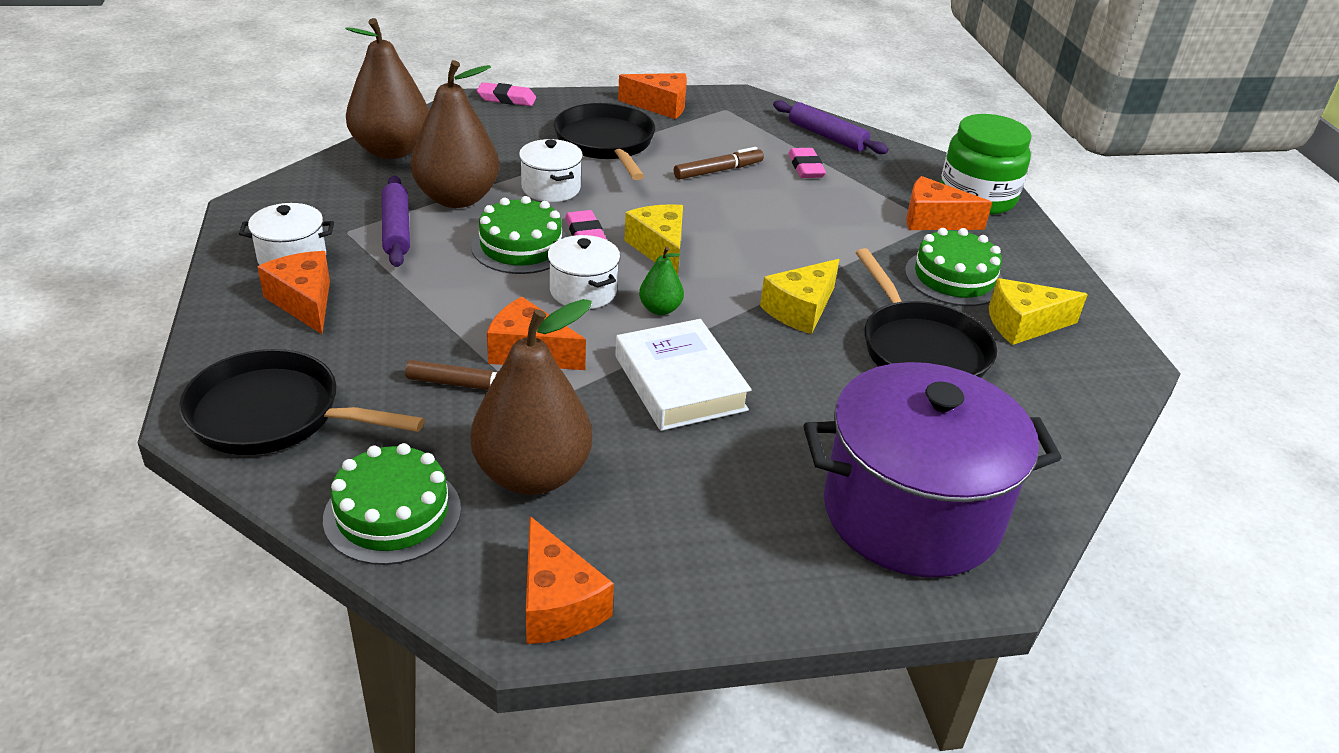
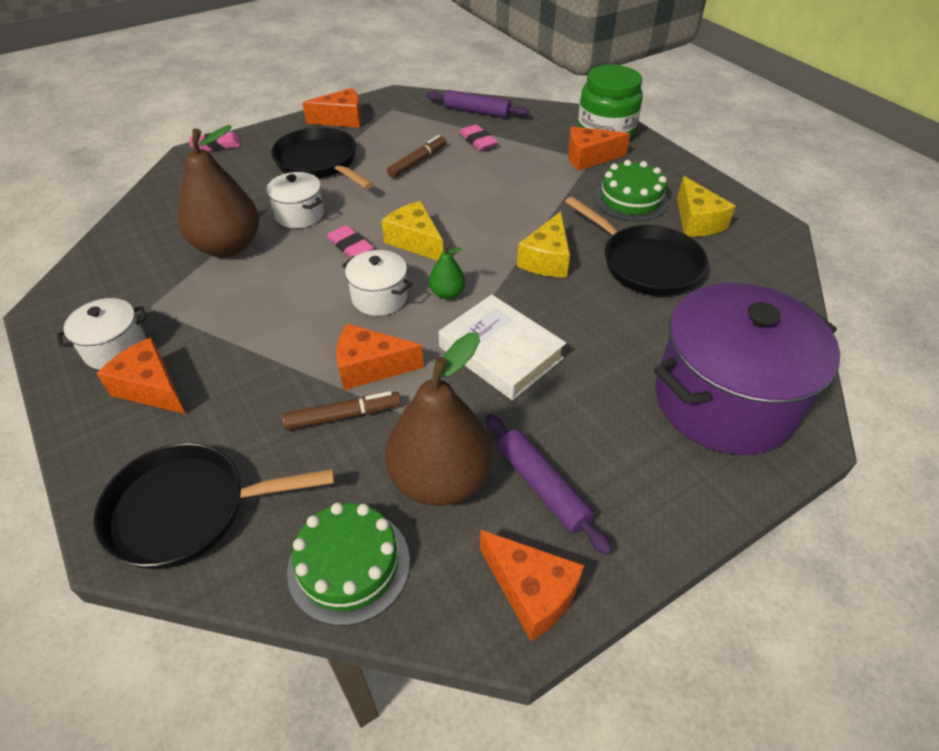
camera: 20 degrees left, 10 degrees up
brown pear [345,18,429,159] -> none
purple rolling pin [382,176,410,267] -> purple rolling pin moved to [486,414,612,555]
green cake [471,196,567,274] -> none
yellow cheese [989,278,1088,345] -> yellow cheese turned 75 degrees counterclockwise [677,176,736,237]

